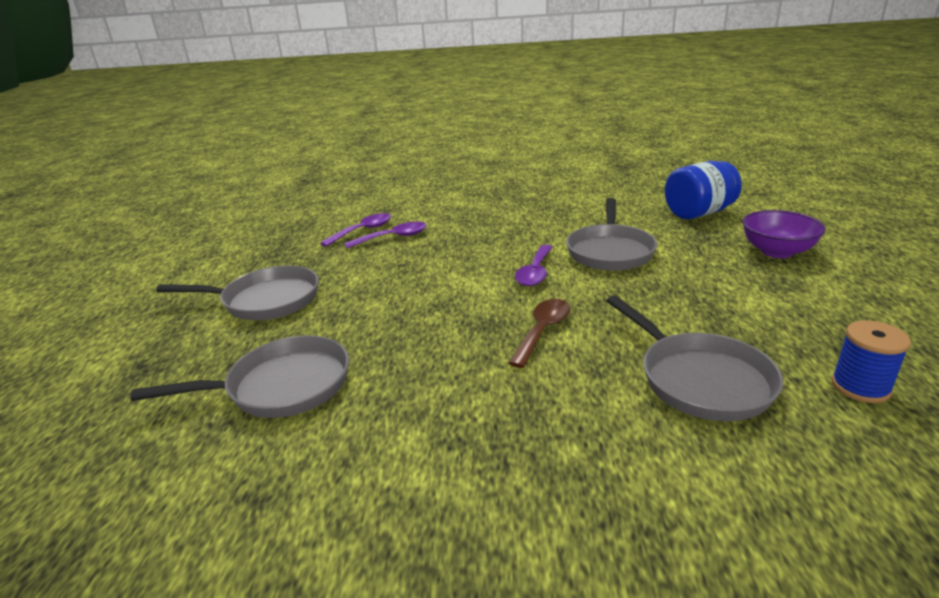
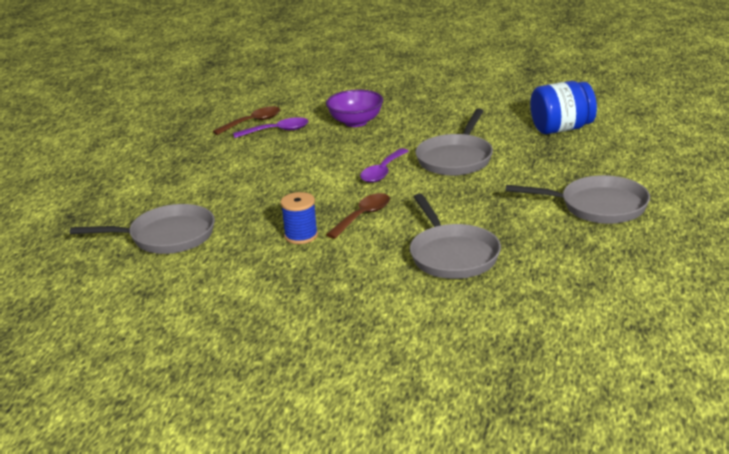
camera: 10 degrees right, 0 degrees up
grey pan [156,265,319,320] -> grey pan moved to [505,175,650,224]
purple spoon [320,213,391,247] -> brown spoon [213,106,280,135]
purple bowl [742,210,826,258] -> purple bowl moved to [326,90,383,127]
blue spool [831,320,911,403] -> blue spool moved to [281,192,318,244]

